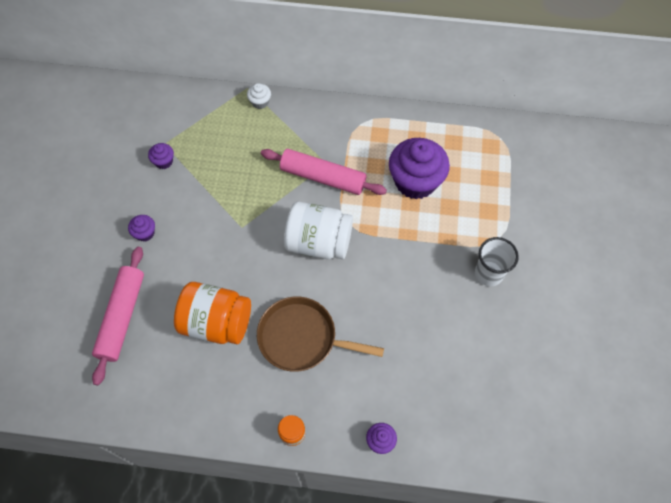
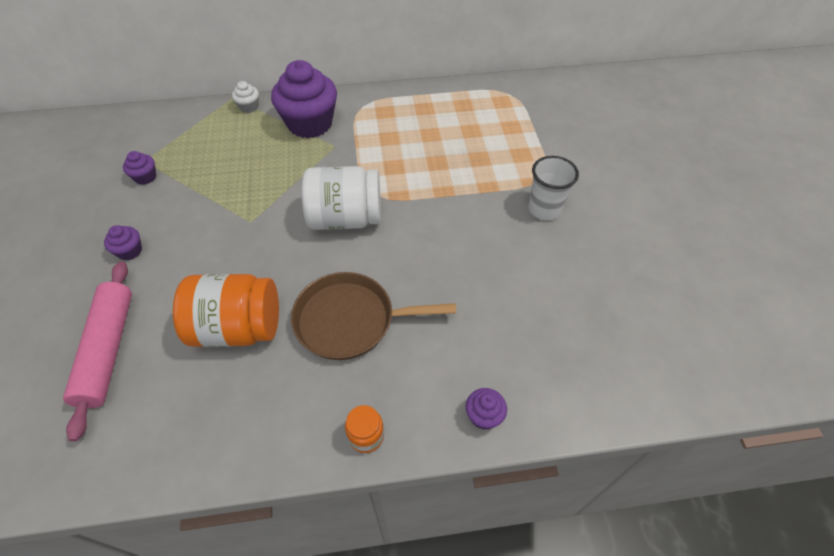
camera: 15 degrees left, 10 degrees down
pink rolling pin [261,149,387,195] -> none
purple cupcake [389,138,450,199] -> purple cupcake moved to [271,60,337,139]

